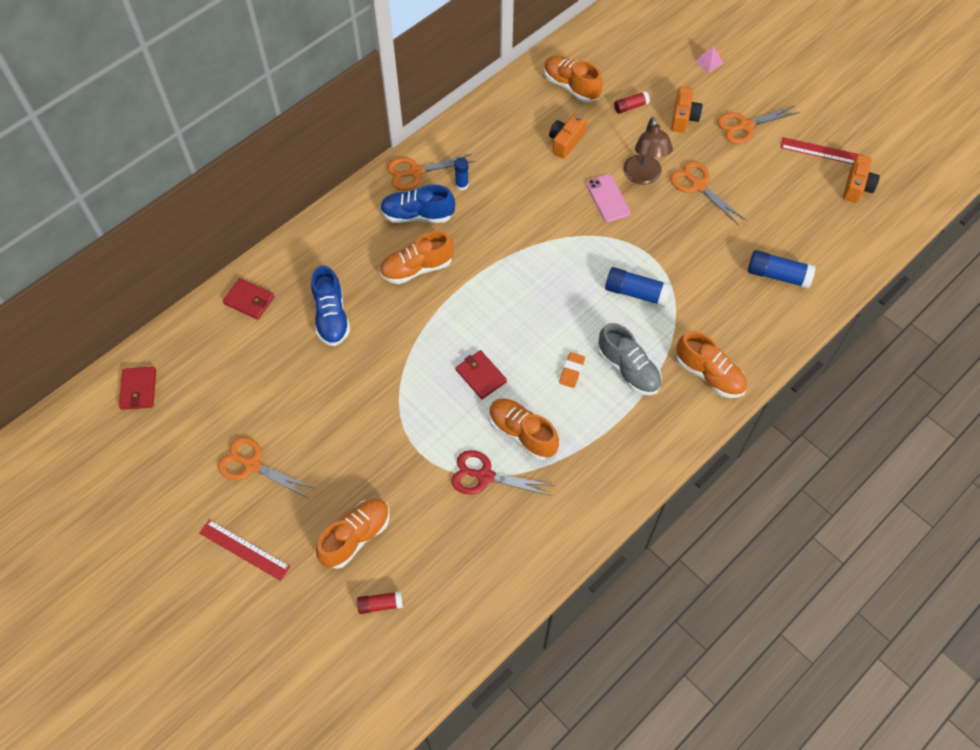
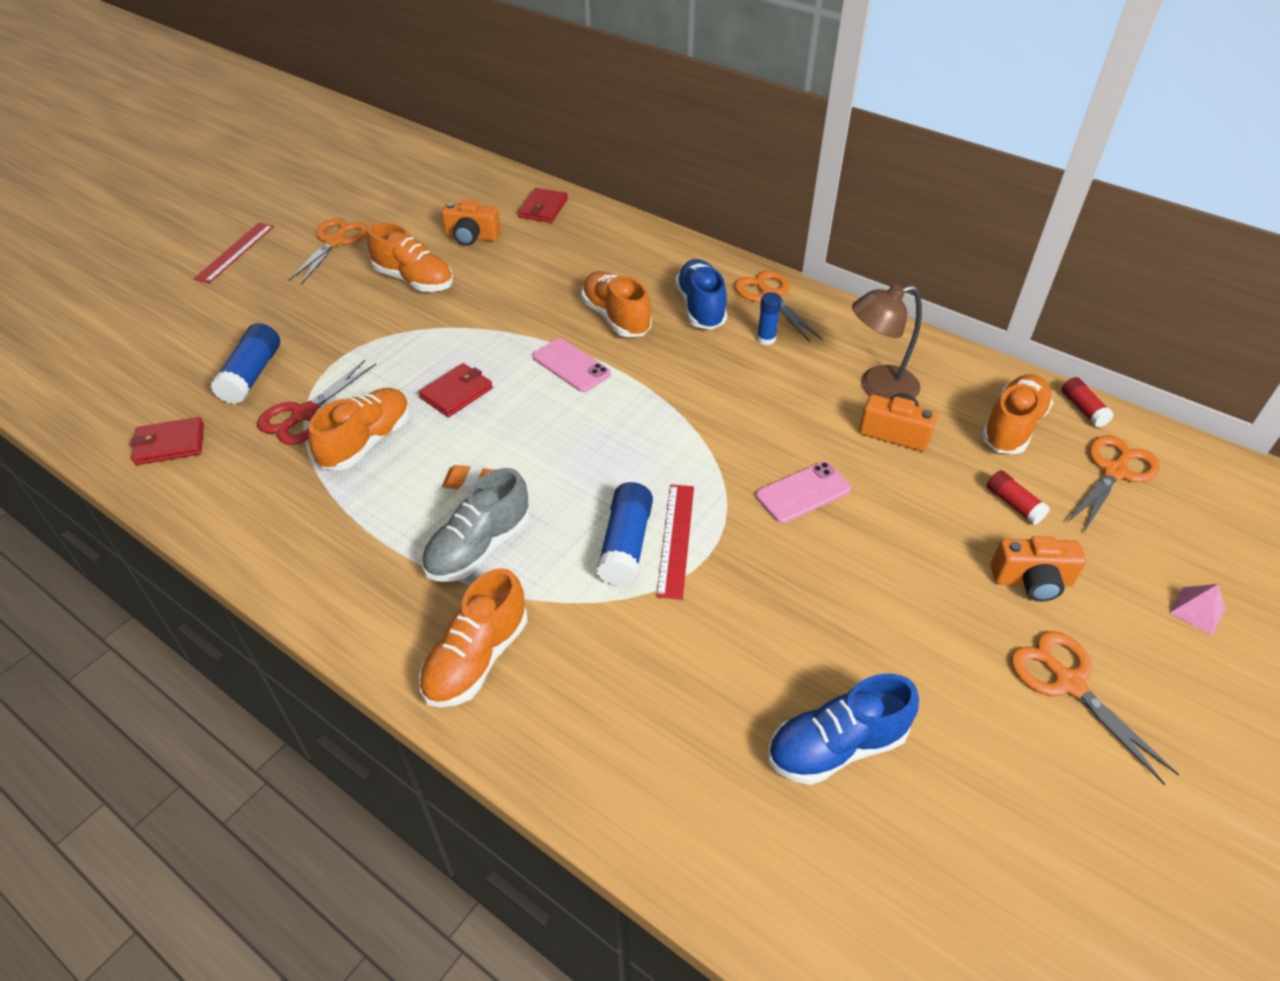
camera: 80 degrees right, 15 degrees down
red wallet [119,367,156,410] -> red wallet moved to [130,417,204,465]
blue shoe [311,265,350,346] -> blue shoe moved to [768,673,919,785]
orange shoe [316,498,390,569] -> orange shoe moved to [367,222,453,292]
red glue stick [357,591,403,614] -> red glue stick moved to [1061,377,1114,428]
red scissors [451,450,552,496] -> red scissors turned 150 degrees counterclockwise [257,360,376,445]
brown lamp [624,117,673,185] -> brown lamp moved to [852,284,922,399]
orange scissors [670,161,746,225] -> orange scissors moved to [1068,435,1160,532]
blue glue stick [748,250,816,289] -> blue glue stick moved to [210,323,280,404]
red ruler [781,137,864,164] -> red ruler moved to [656,484,694,600]
orange camera [843,155,880,203] -> orange camera moved to [442,200,501,246]
none -> pink phone [533,338,611,392]

